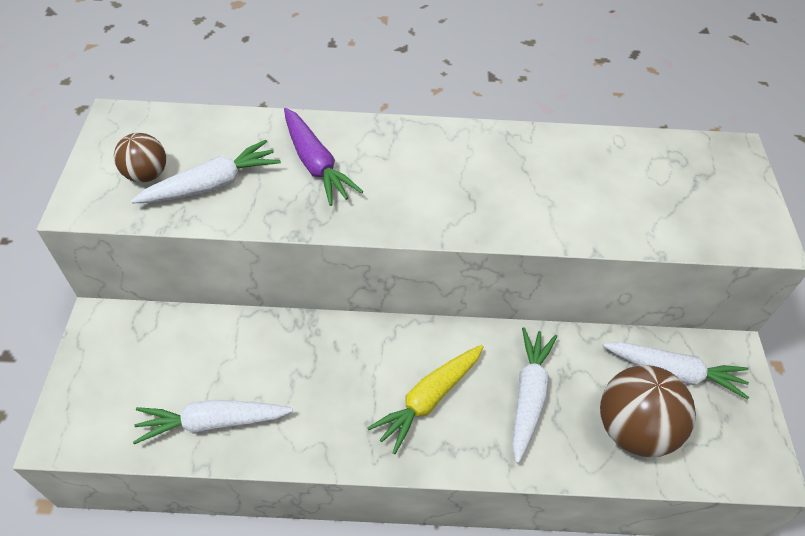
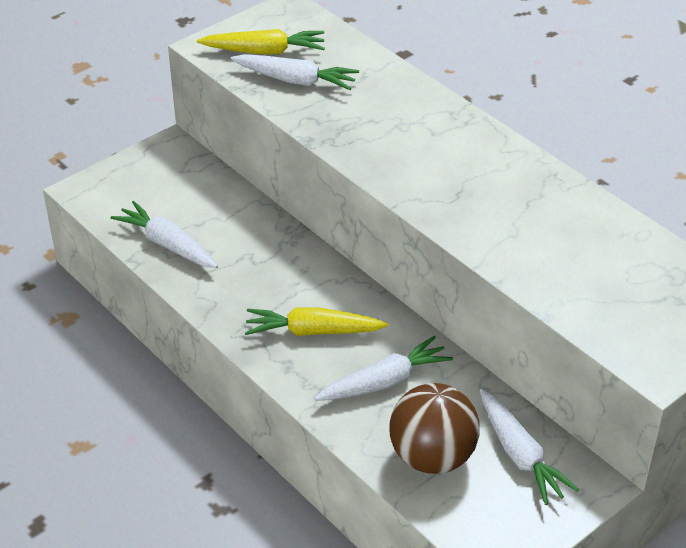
camera: 50 degrees right, 10 degrees down
brown ball [114,133,166,182] -> yellow carrot [197,29,325,54]
purple carrot [284,108,363,206] -> none

